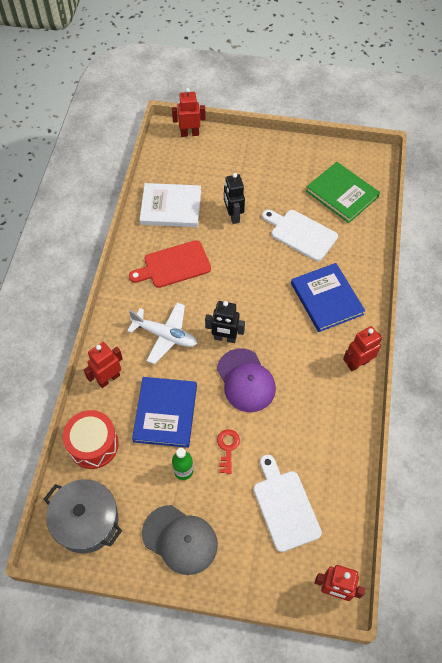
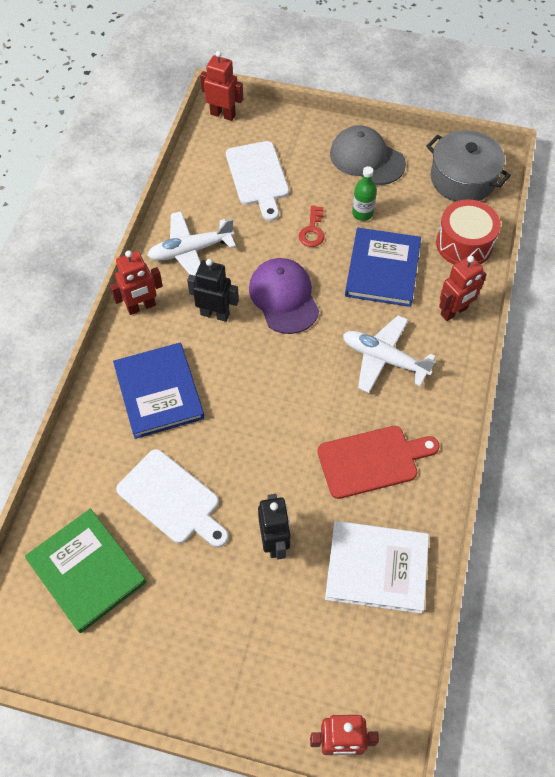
camera: 175 degrees left, 0 degrees up
black robot [205,301,245,343] -> black robot moved to [187,259,239,322]
none -> white plane [147,211,236,276]

